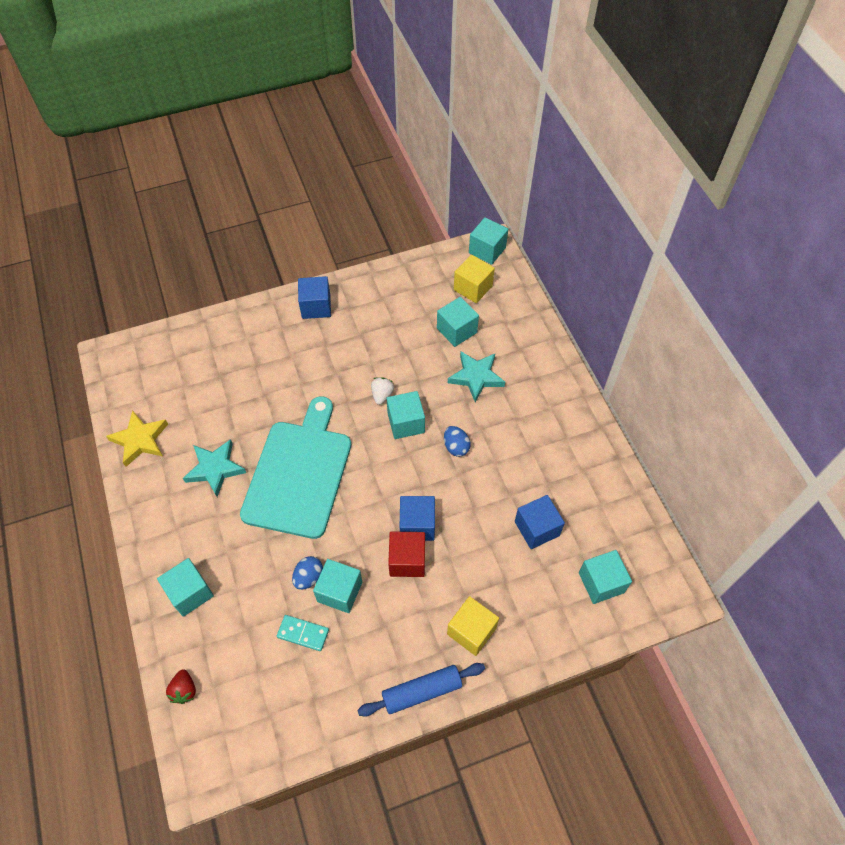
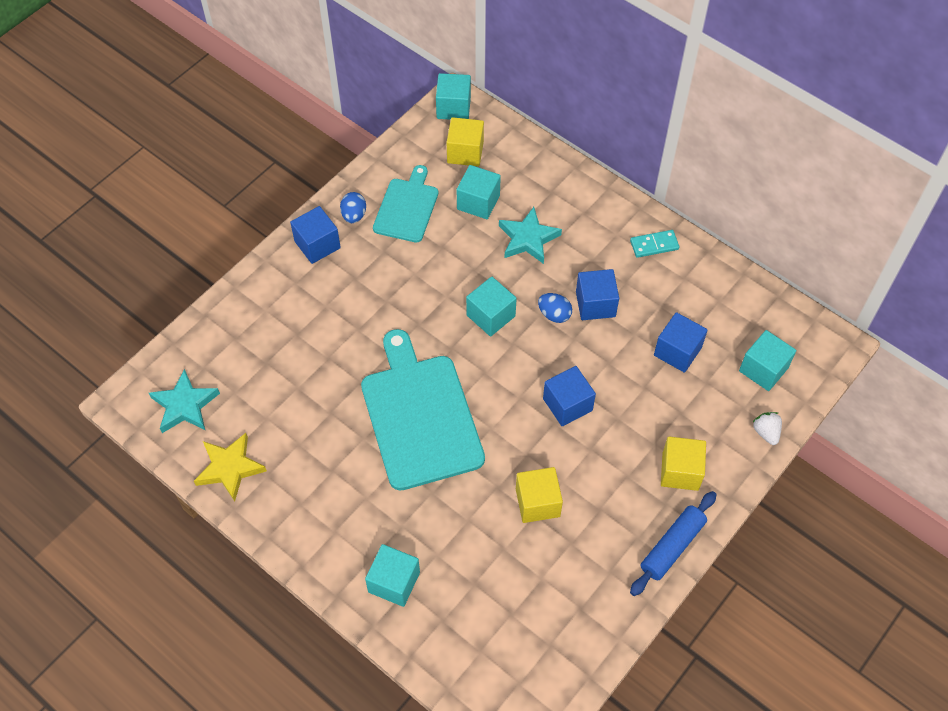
camera: 30 degrees left, 0 degrees up
red strawberry [166,669,196,704] -> none
turquoise star [183,439,246,497] -> turquoise star moved to [149,369,220,433]
turquoise domino [277,615,329,651] -> turquoise domino moved to [630,230,679,258]
blue egg [292,556,323,590] -> blue egg moved to [340,192,366,223]
turquoise cube [313,559,362,613] -> yellow cube [516,467,563,523]
white strawberry [371,378,394,405] -> white strawberry moved to [753,412,782,445]
red cube [388,531,425,577] -> none
none -> turquoise cutting board [373,165,438,242]
none -> blue cube [576,269,619,320]

